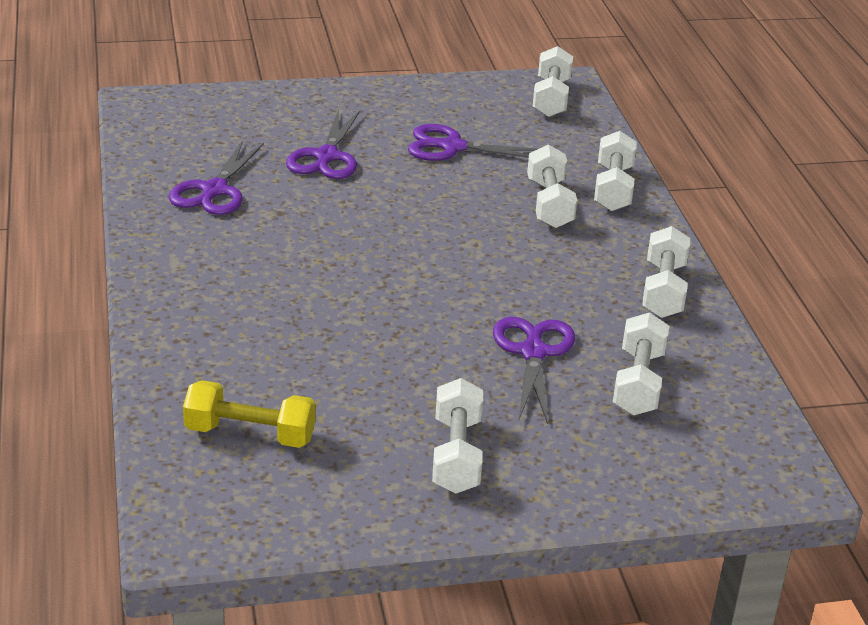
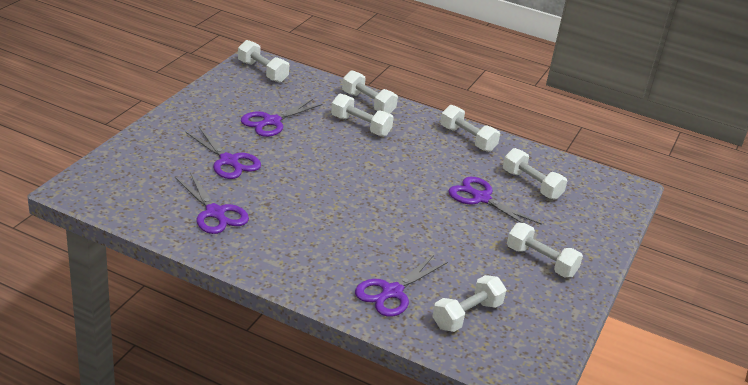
camera: 55 degrees left, 0 degrees up
yellow dumbbell [183,380,316,448] -> white dumbbell [432,275,507,332]
none -> purple scissors [355,255,448,317]

